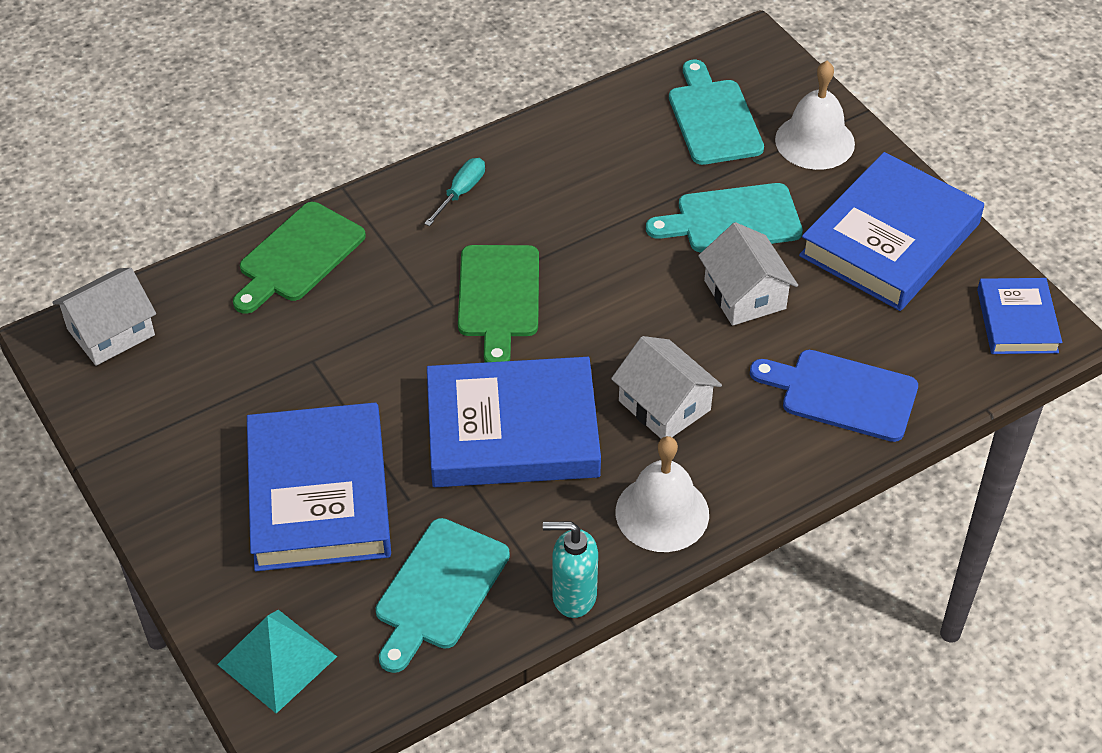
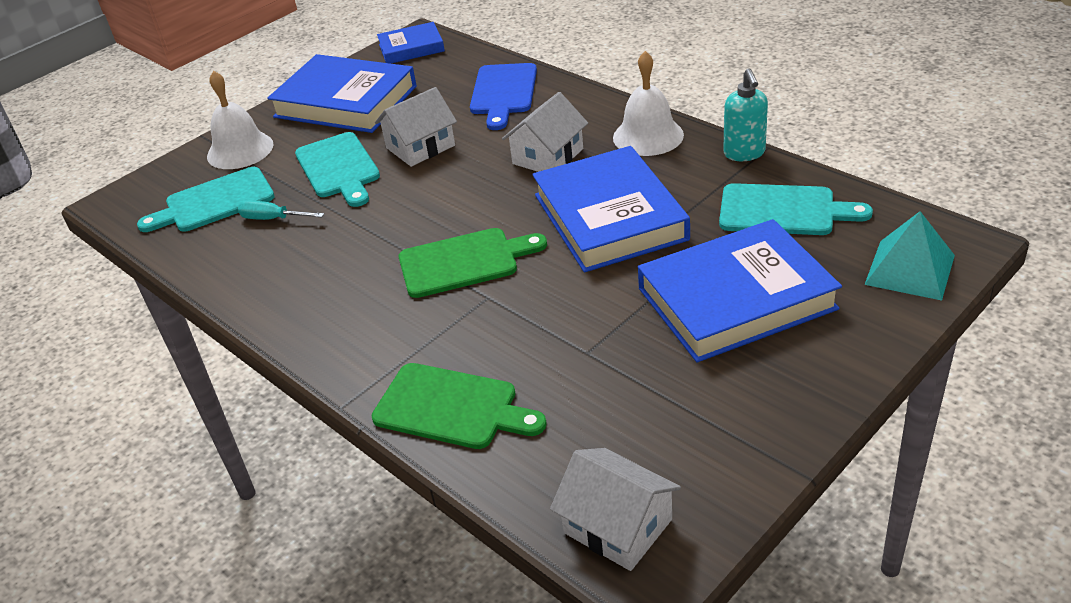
camera: 100 degrees left, 10 degrees down
turquoise screwdriver [424,158,485,226] -> turquoise screwdriver moved to [238,200,324,220]

